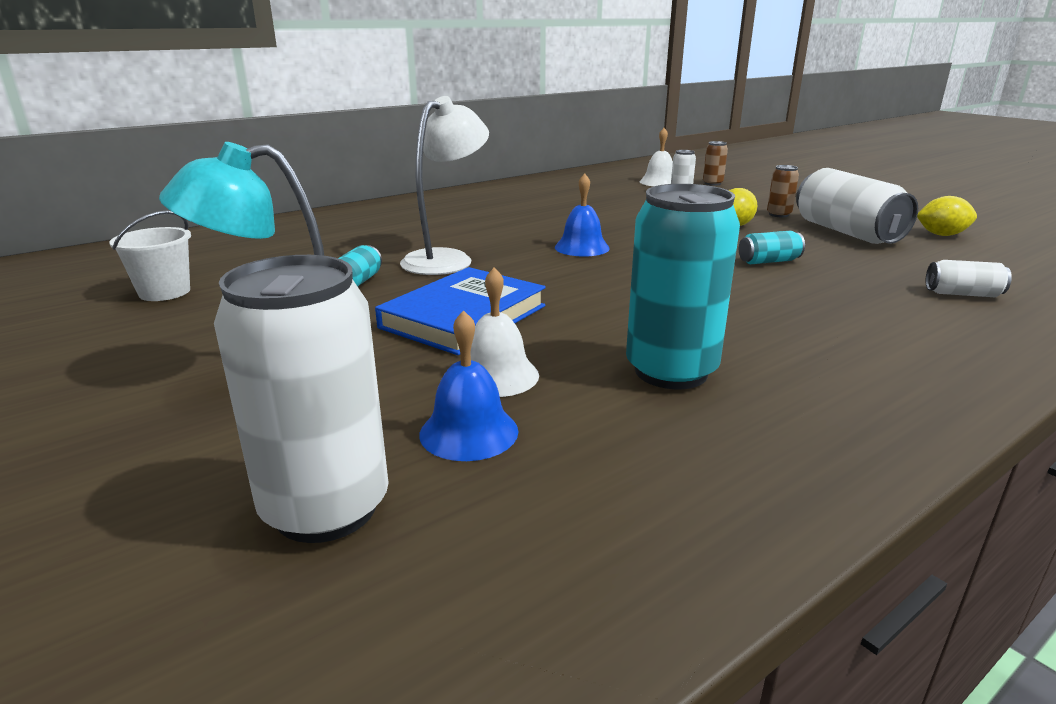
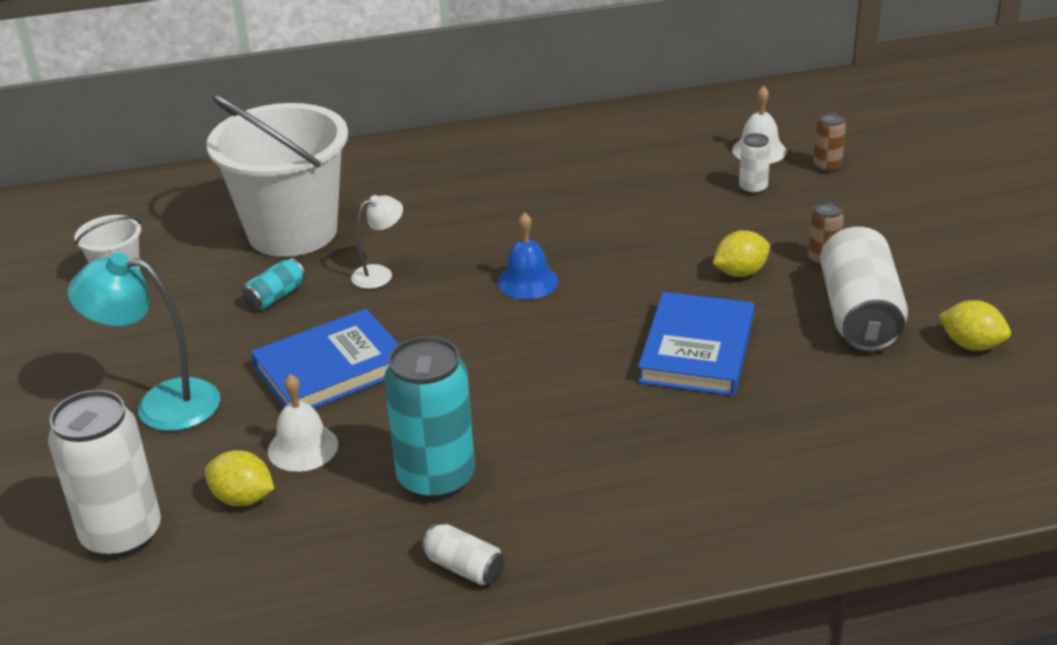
camera: 25 degrees right, 10 degrees up
white lamp [400,96,489,275] -> white lamp [351,195,403,289], size x0.56
blue bell [419,310,519,461] -> yellow lemon [205,450,275,506]
turquoise can [739,231,805,264] -> blue book [638,292,754,396]
white can [926,260,1012,297] -> white can moved to [422,523,505,585]
none -> white bucket [206,94,348,257]

